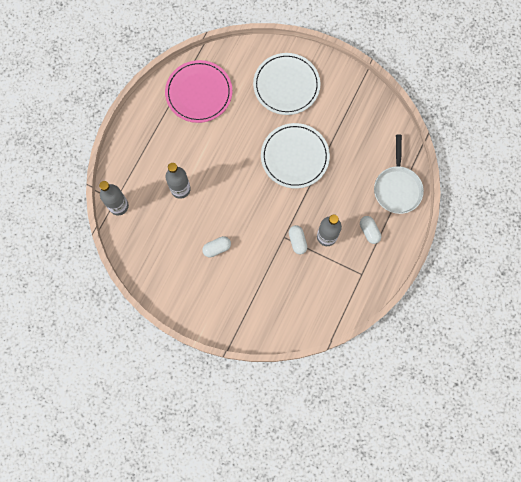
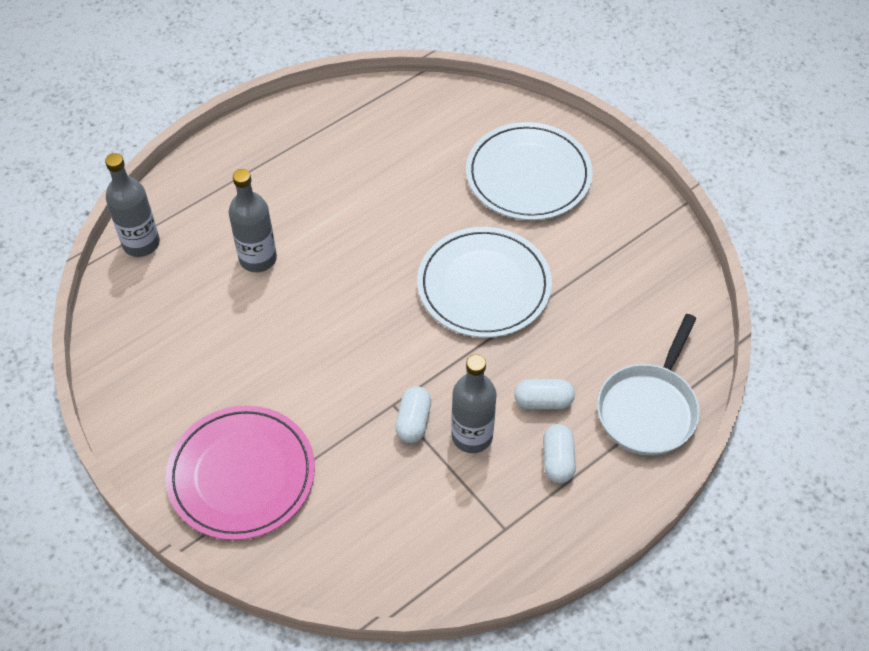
camera: 25 degrees right, 20 degrees down
pink plate [165,60,232,123] -> pink plate moved to [166,405,315,540]
white capsule [202,236,231,258] -> white capsule moved to [514,379,575,409]

